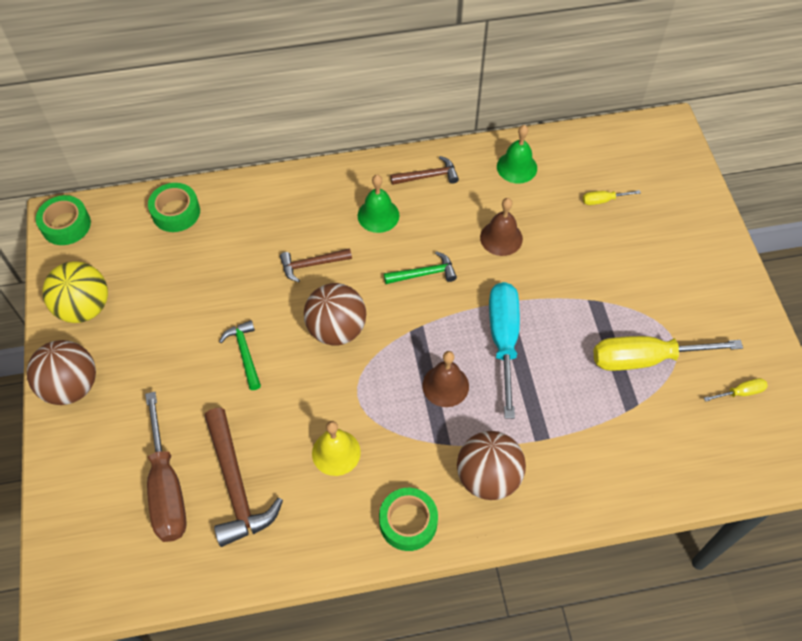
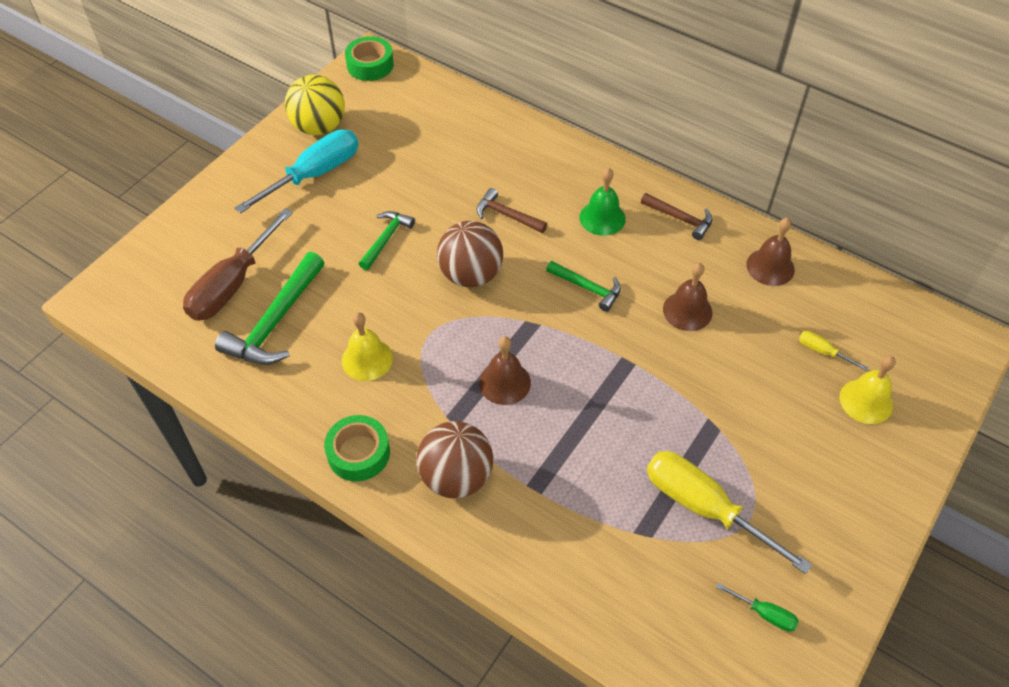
camera: 45 degrees right, 5 degrees down
brown ball [27,340,96,405] -> none
green tape [148,183,200,232] -> none
brown hammer [205,408,283,547] -> green hammer [215,252,325,365]
turquoise screwdriver [489,282,520,419] -> turquoise screwdriver moved to [235,130,358,214]
green bell [497,125,537,184] -> brown bell [746,218,795,286]
yellow screwdriver [704,378,768,402] -> green screwdriver [716,583,799,632]
none -> yellow bell [840,355,896,424]

